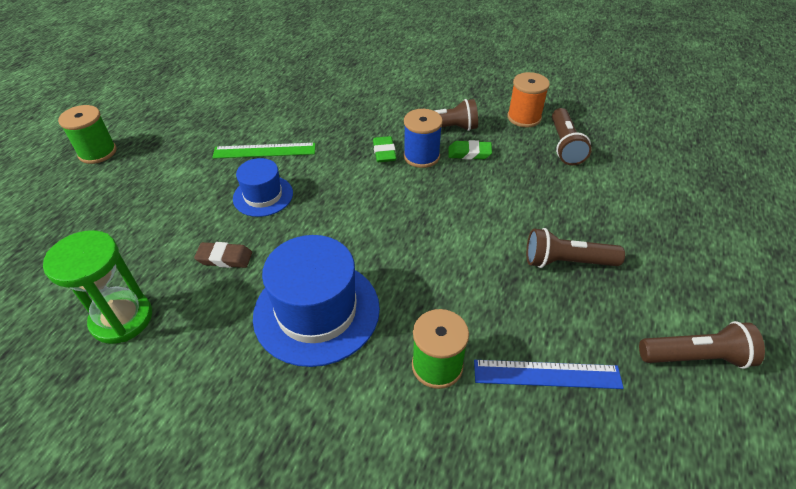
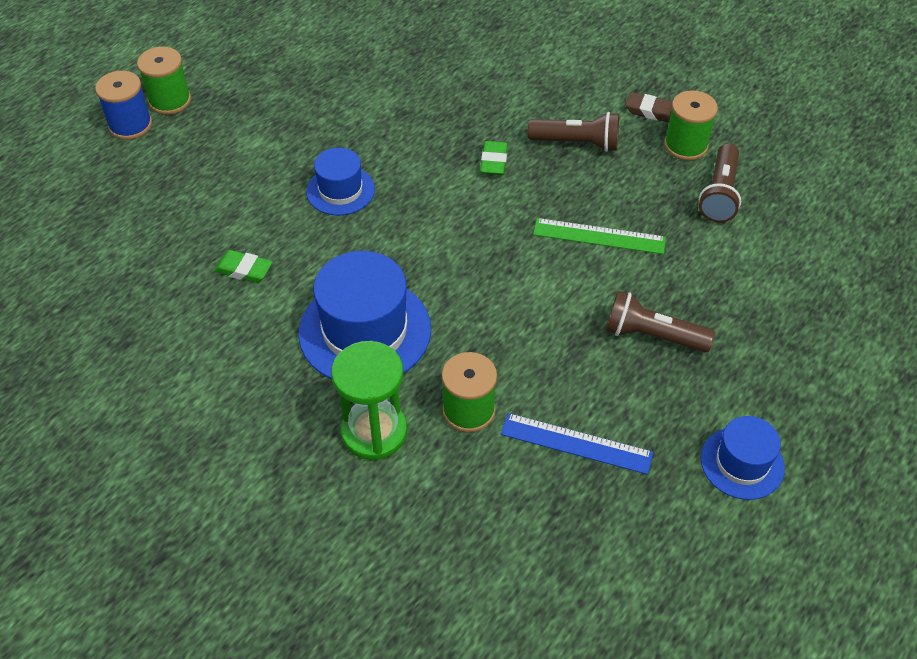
camera: 15 degrees right, 5 degrees up
green hourglass [43,230,152,344] -> green hourglass moved to [331,341,407,460]
brown eraser [194,242,252,268] -> brown eraser moved to [625,92,672,122]
green ruler [212,143,316,159] -> green ruler moved to [533,218,666,254]
blue spool [403,109,443,168] -> blue spool moved to [95,71,152,140]
green eraser [449,140,492,160] -> green eraser moved to [214,250,273,283]
orange spool [507,72,550,128] -> green spool [664,90,718,161]
brown flashlight [639,321,765,369] -> blue hat [701,416,785,500]

